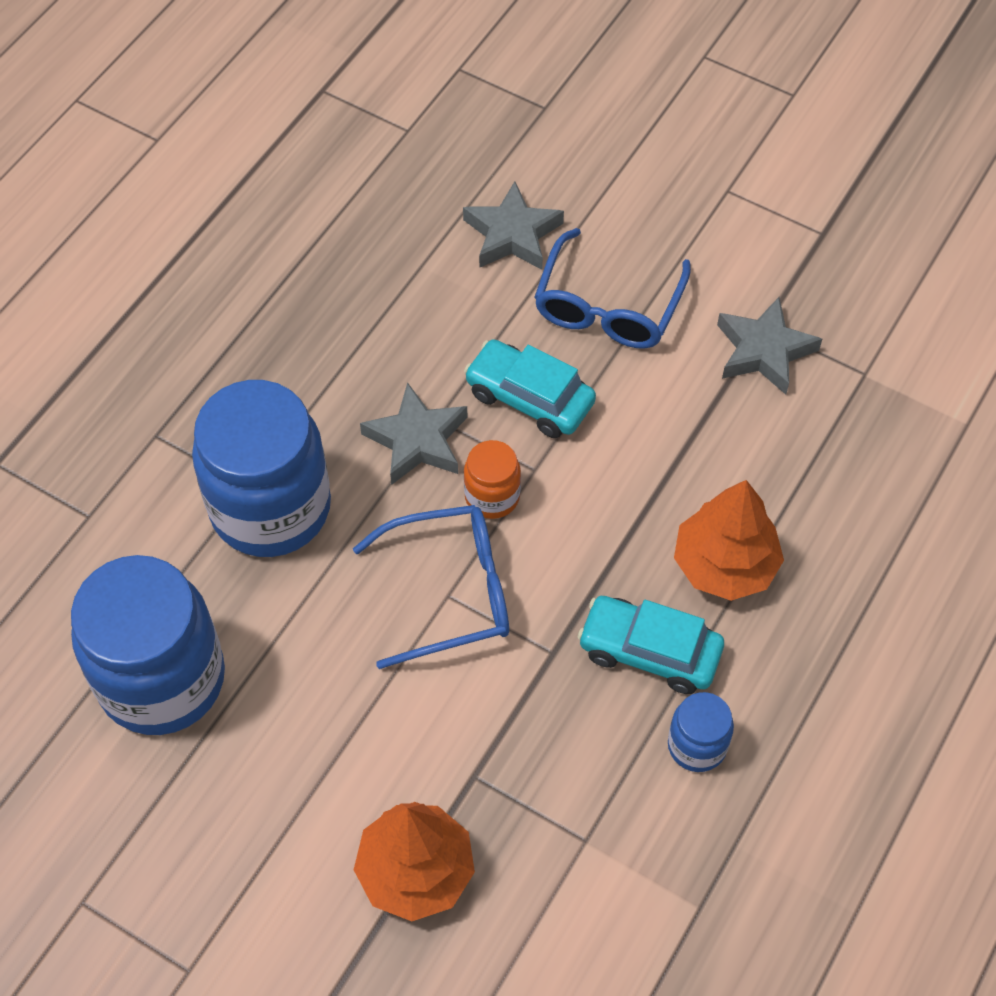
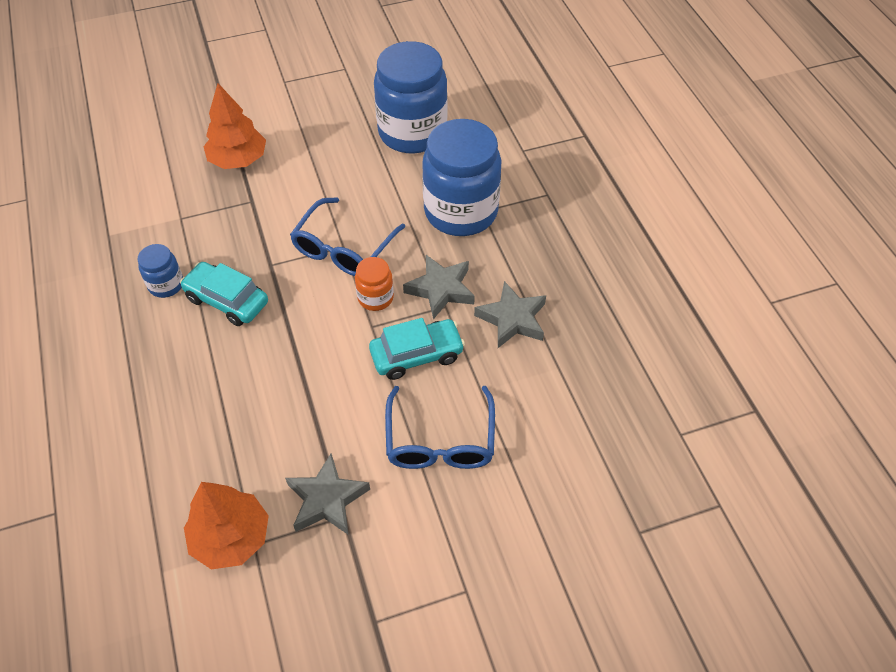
camera: 130 degrees right, 5 degrees down
grey star [463,181,564,270] -> grey star moved to [474,281,546,348]
blue glasses [534,228,691,349] -> blue glasses turned 150 degrees counterclockwise [385,386,495,469]
turquoise car [578,596,724,694] -> turquoise car turned 120 degrees counterclockwise [180,262,268,326]
orange tree [674,480,784,601] -> orange tree moved to [184,482,269,570]

